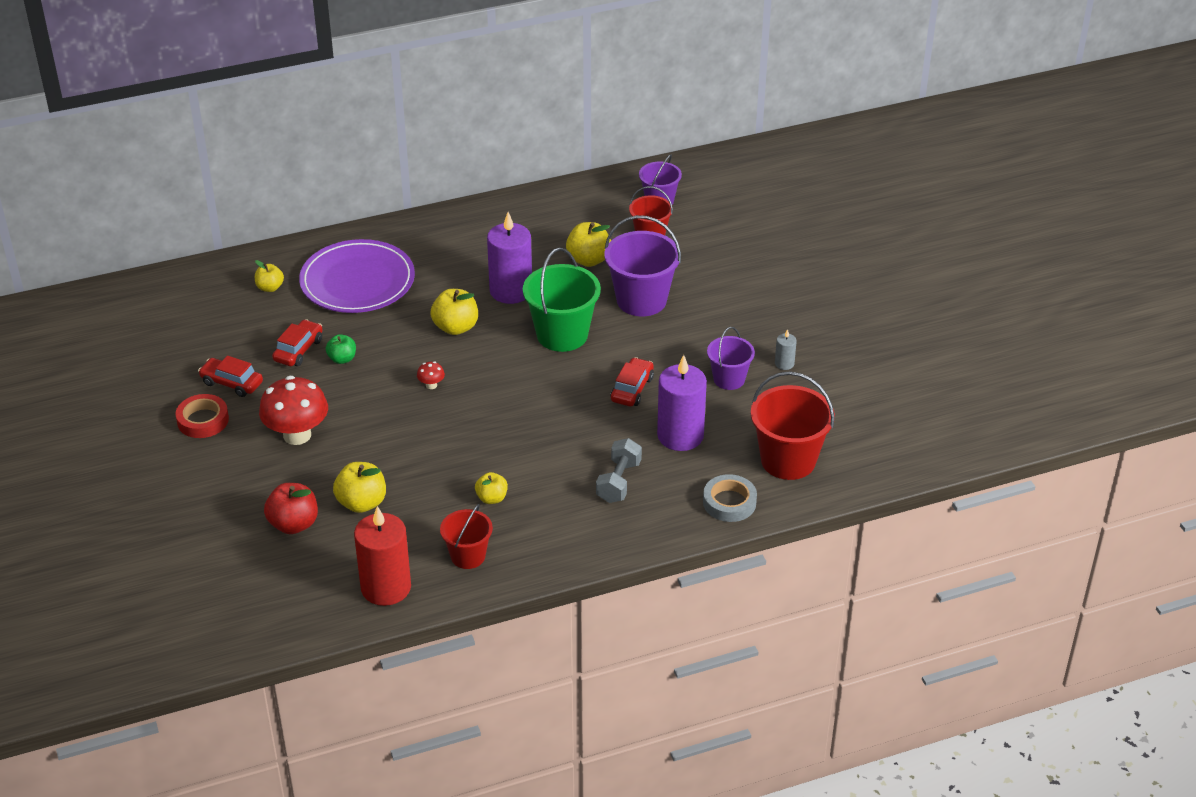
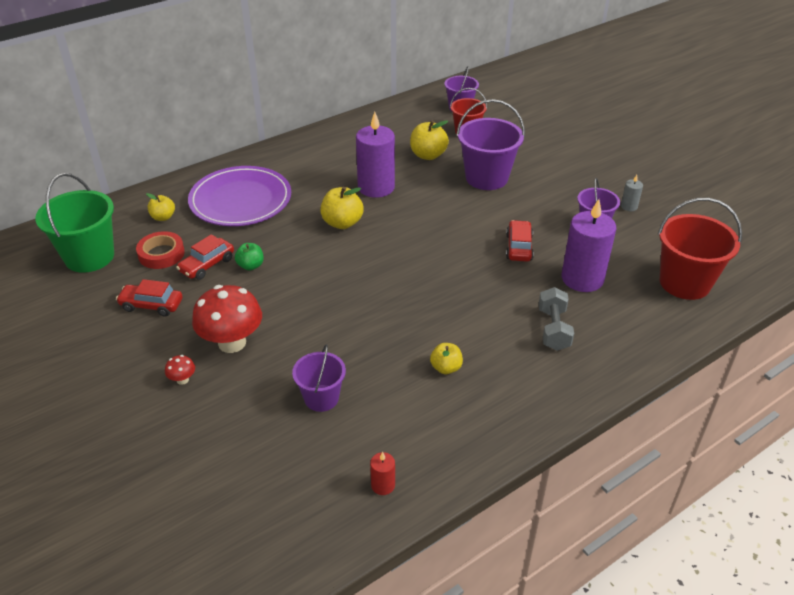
camera: 15 degrees left, 0 degrees up
red tape [176,394,229,438] -> red tape moved to [136,231,185,269]
red apple [264,483,318,534] -> none
red car [272,319,323,366] -> red car turned 150 degrees counterclockwise [176,234,234,280]
yellow apple [333,462,386,513] -> purple bucket [292,344,346,412]
red candle [354,506,411,606] -> red candle [370,452,395,495], size x0.44
red mushroom [417,362,445,389] -> red mushroom moved to [165,355,195,385]
red bucket [440,504,493,569] -> none
green bucket [523,248,601,352] -> green bucket moved to [35,173,114,273]
grey tape [703,474,757,522] -> none

